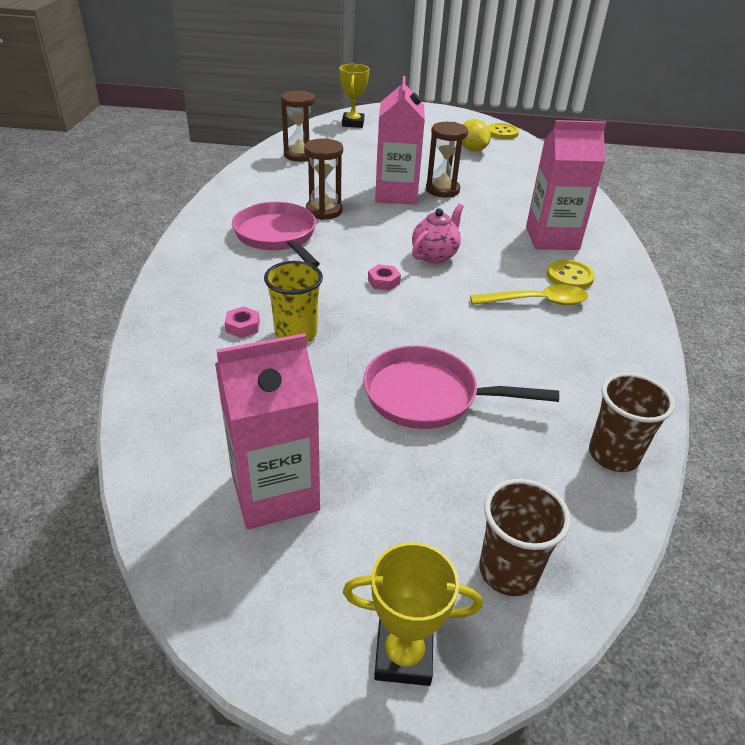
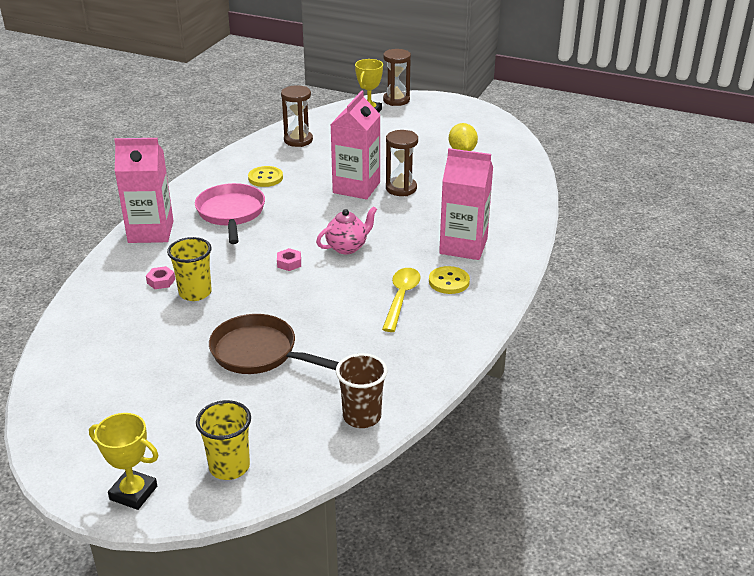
camera: 20 degrees right, 5 degrees down
pink carton [215,333,320,530] -> pink carton moved to [114,138,173,243]
brown hourglass [304,138,343,220] -> brown hourglass moved to [383,49,411,106]
pink pan [363,346,559,429] -> brown pan [209,314,339,374]
yellow spoon [470,284,588,305] -> yellow spoon turned 90 degrees counterclockwise [382,268,421,332]
brown cup [480,479,571,596] -> yellow cup [196,400,251,480]
yellow button [488,123,519,139] -> yellow button moved to [248,166,283,187]

